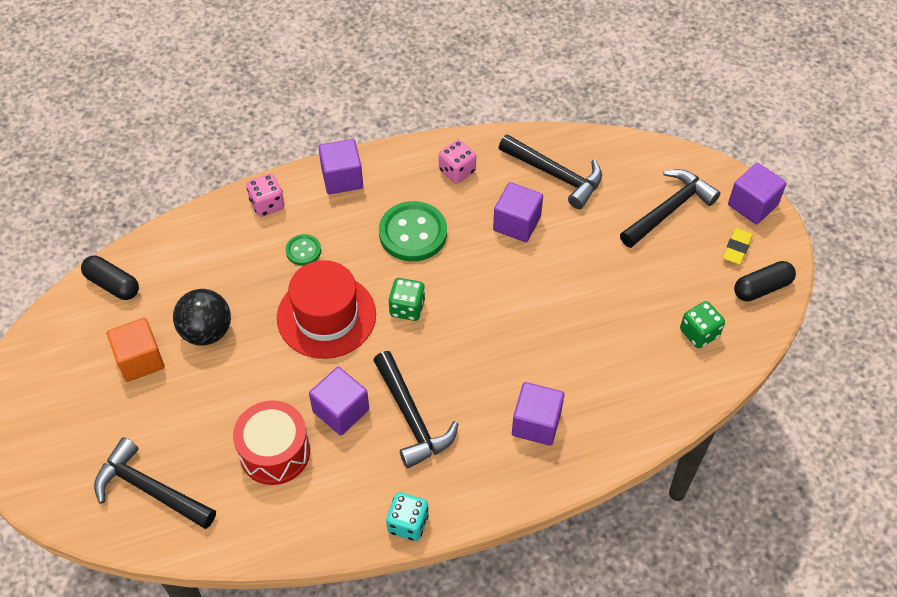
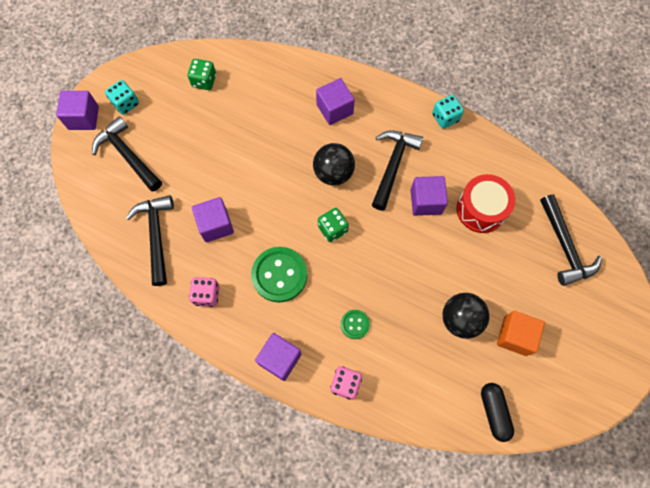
camera: 135 degrees left, 15 degrees up
red hat [277,260,376,359] -> none
black hammer [620,169,720,248] -> black hammer turned 45 degrees clockwise [92,116,162,192]
yellow eraser [723,228,753,265] -> turquoise dice [105,80,139,115]
black capsule [734,261,796,301] -> none
none -> black ball [313,143,355,186]

